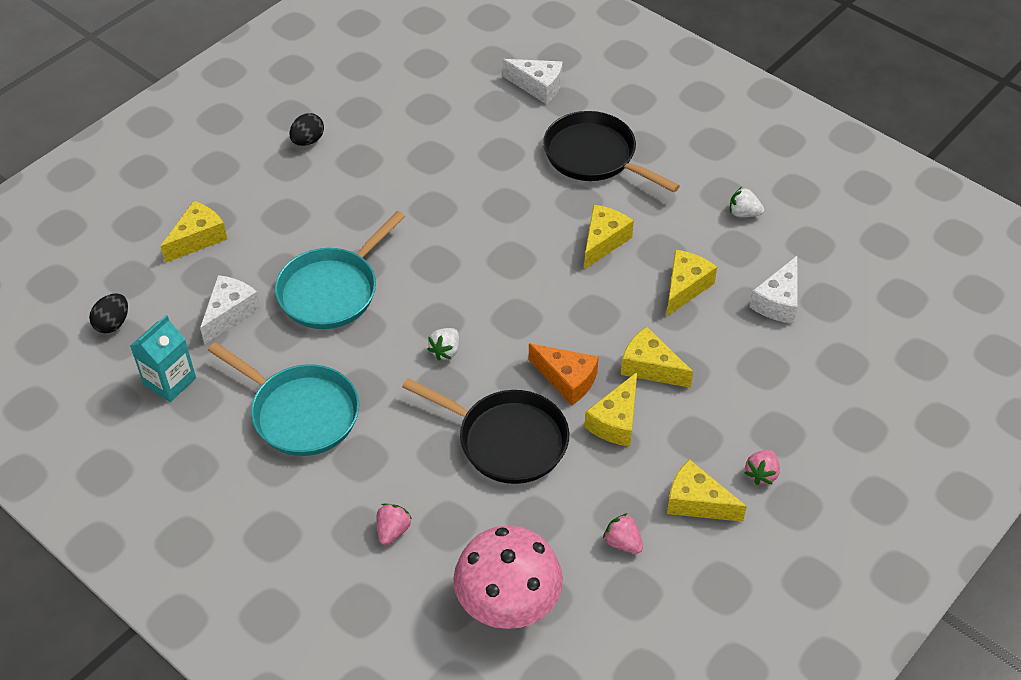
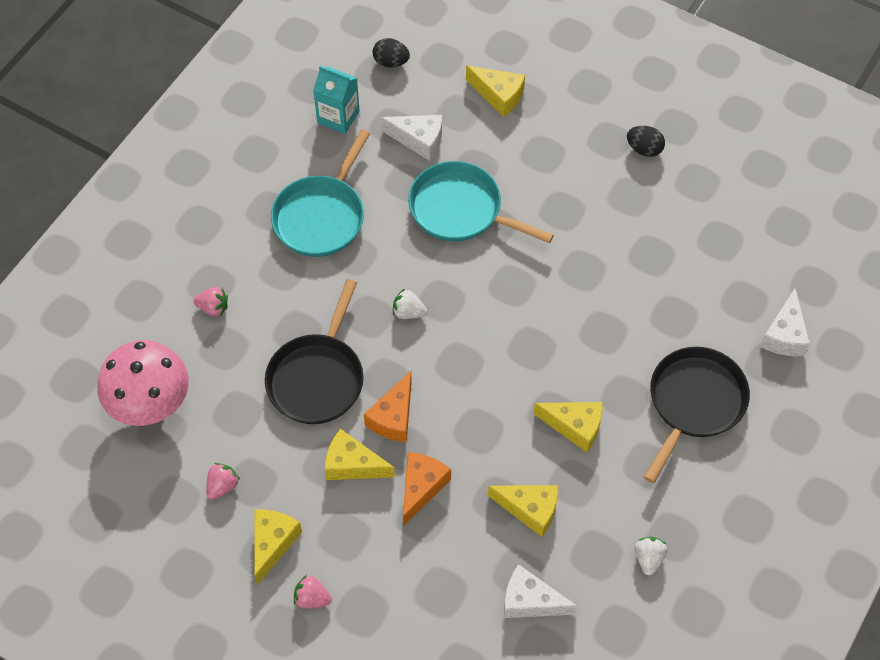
camera: 80 degrees right, 10 degrees up
yellow cheese [621,327,693,388] -> orange cheese [403,452,451,526]

